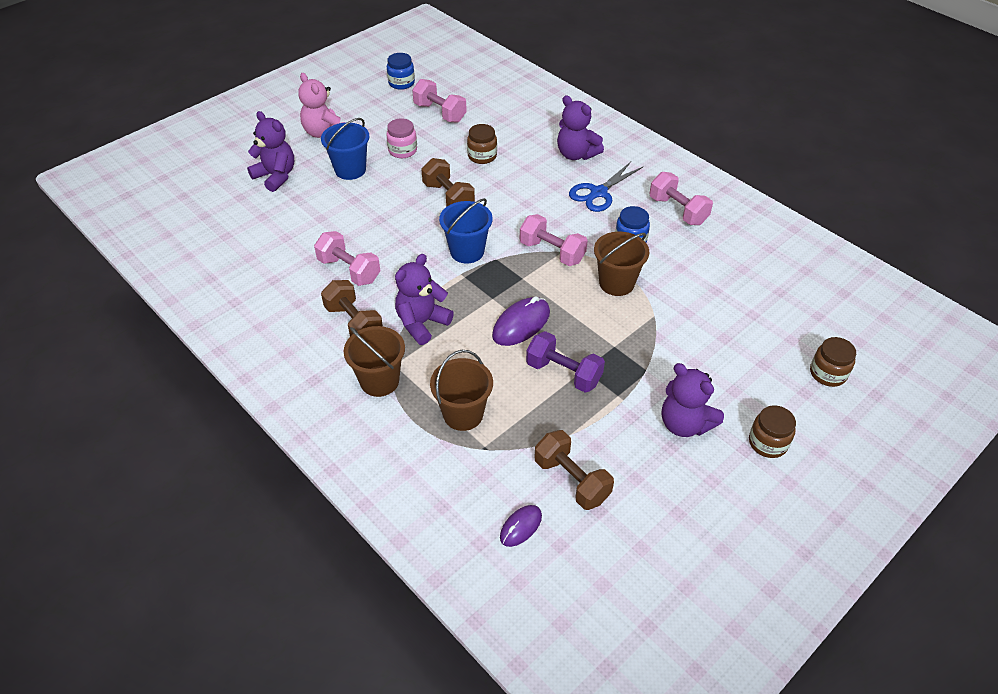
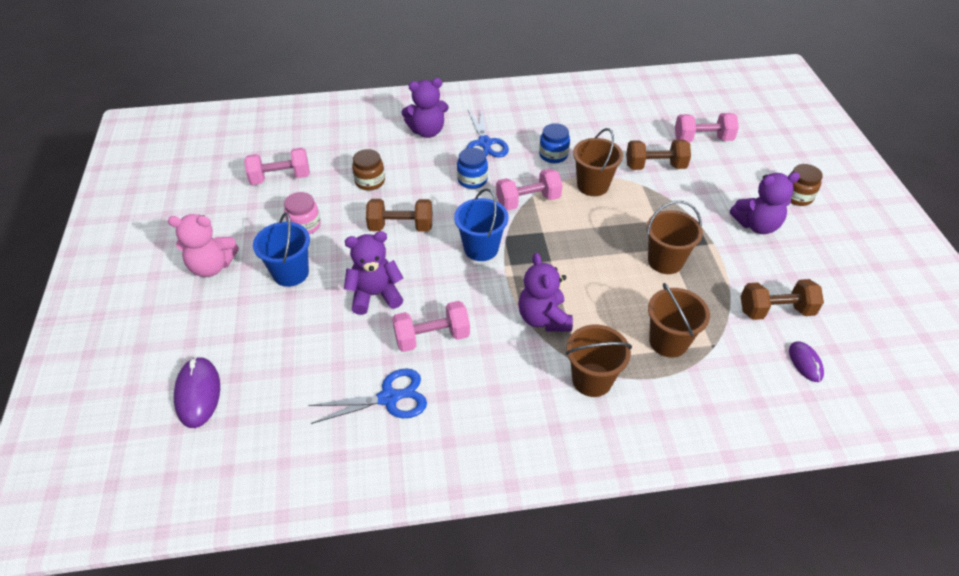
camera: 55 degrees left, 0 degrees up
purple teddy bear [247,111,294,192] -> purple teddy bear moved to [344,231,403,315]
brown dumbbell [321,280,383,336] -> brown dumbbell moved to [626,140,691,170]
blue jar [387,53,415,90] -> blue jar moved to [457,148,488,189]
purple mouse [492,296,550,346] -> purple mouse moved to [174,356,220,428]
purple dumbbell [526,331,605,393] -> brown bucket [647,201,703,274]
pink dumbbell [650,172,713,225] -> pink dumbbell moved to [675,113,739,142]
brown jar [810,337,856,387] -> none
none -> blue scissors [308,368,427,424]

